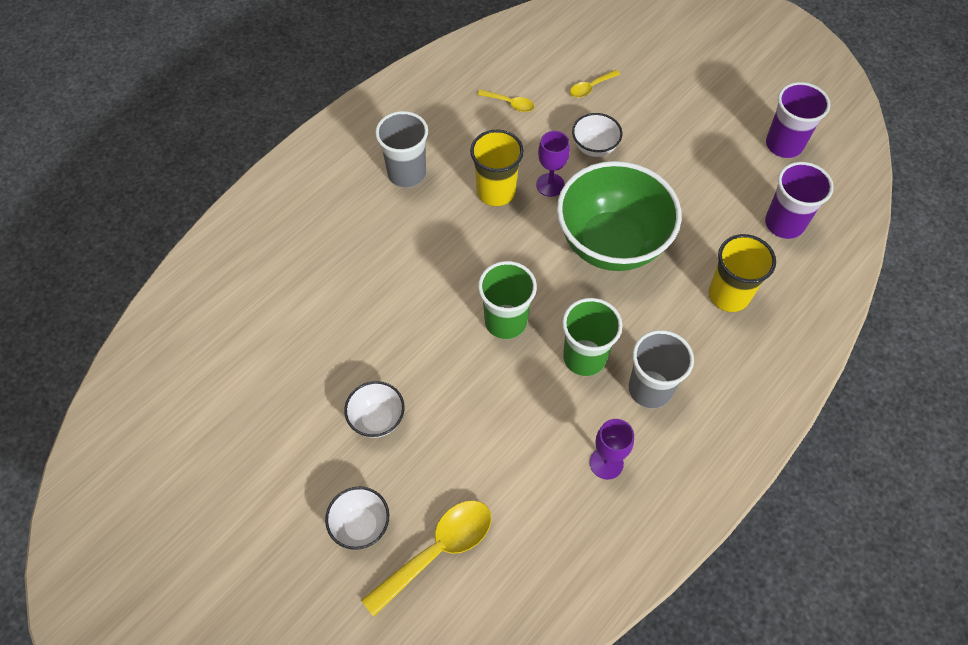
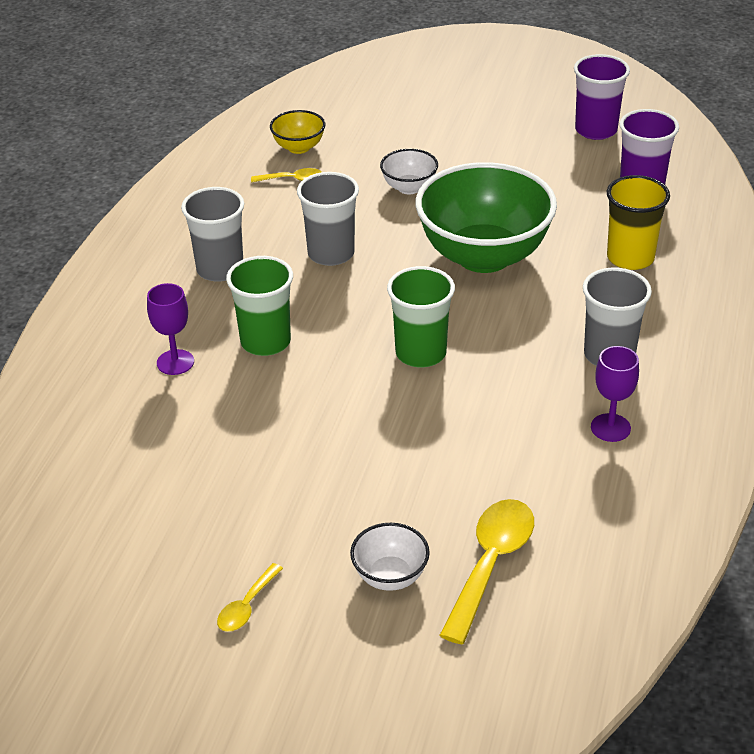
camera: 25 degrees left, 20 degrees down
white bowl [344,381,405,438] -> none
yellow cup [470,129,524,206] -> grey cup [297,172,359,266]
purple goblet [536,131,570,197] -> purple goblet moved to [147,283,194,375]
green cup [562,298,623,376] -> green cup moved to [226,256,293,356]
yellow spoon [570,70,620,98] -> yellow spoon moved to [217,563,283,632]
none -> yellow bowl [270,110,325,154]

